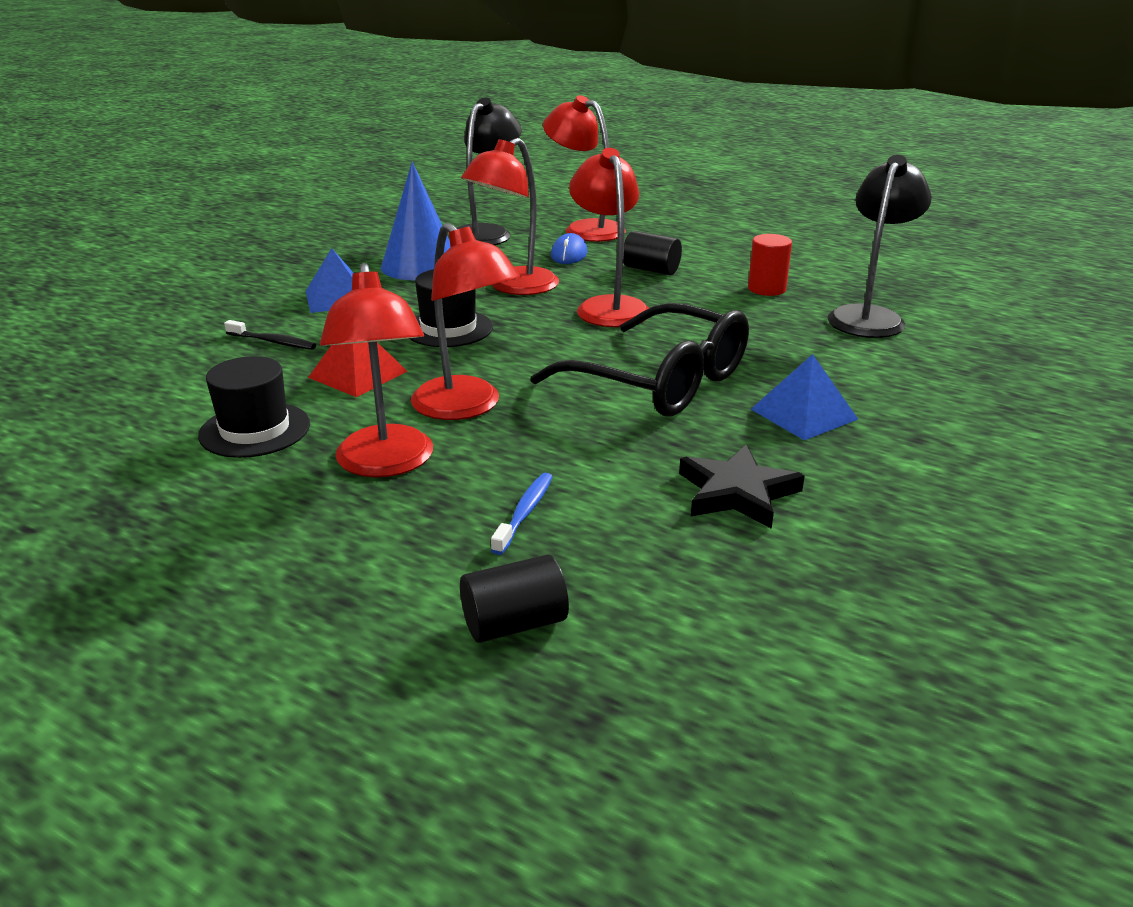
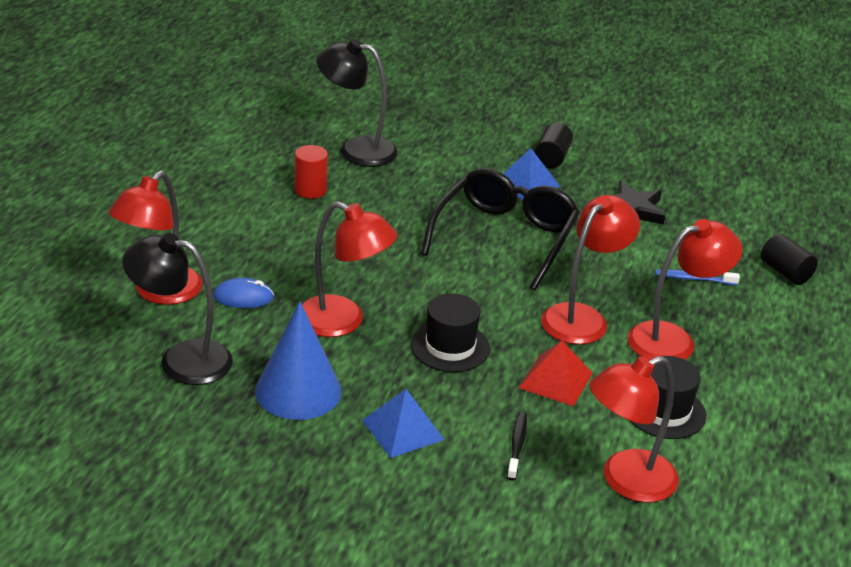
camera: 105 degrees left, 5 degrees up
red lamp [569,148,649,327] -> red lamp moved to [589,356,679,502]
black cylinder [623,231,682,275] -> black cylinder moved to [534,122,573,168]

